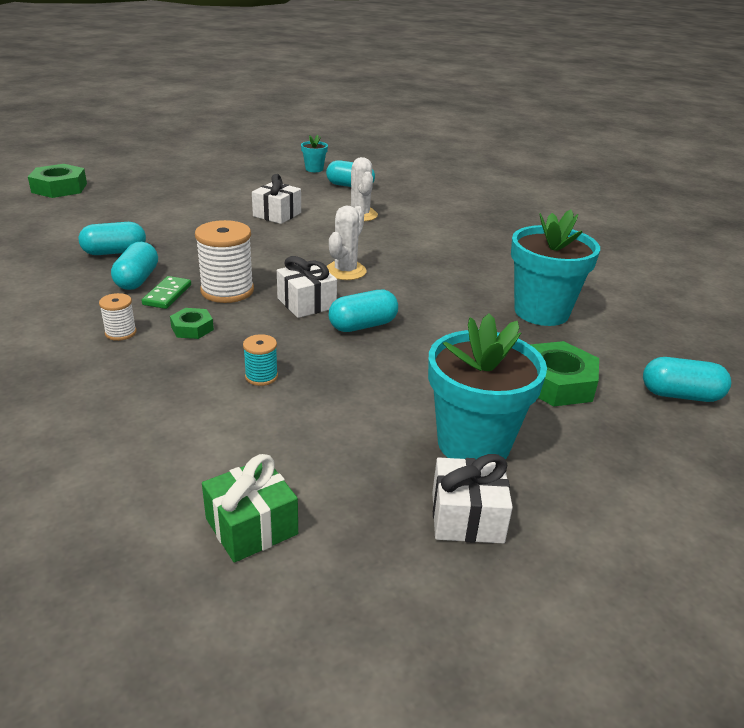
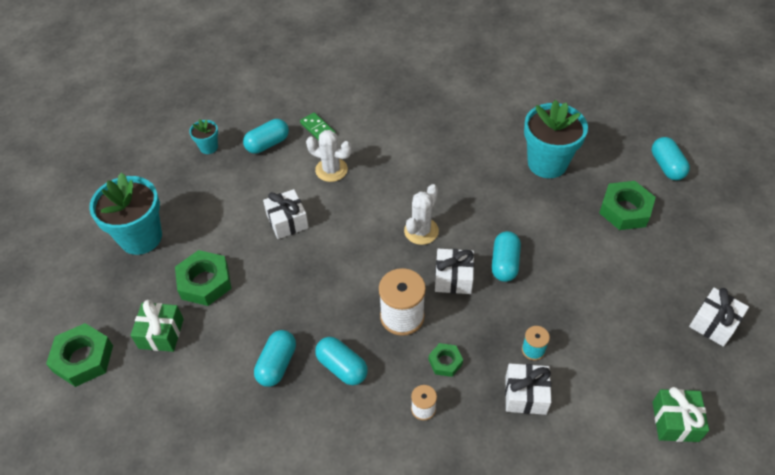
camera: 50 degrees left, 20 degrees up
green domino [142,276,191,309] -> green domino moved to [300,113,336,141]
white cactus [327,206,367,280] -> white cactus turned 60 degrees clockwise [404,184,439,245]
turquoise flower pot [428,313,547,459] -> turquoise flower pot moved to [89,172,162,255]
turquoise capsule [643,357,731,402] -> turquoise capsule turned 60 degrees counterclockwise [652,137,690,180]
none -> green gift [131,300,184,352]
none -> green nut [175,250,231,306]
none -> white gift [505,363,551,415]

